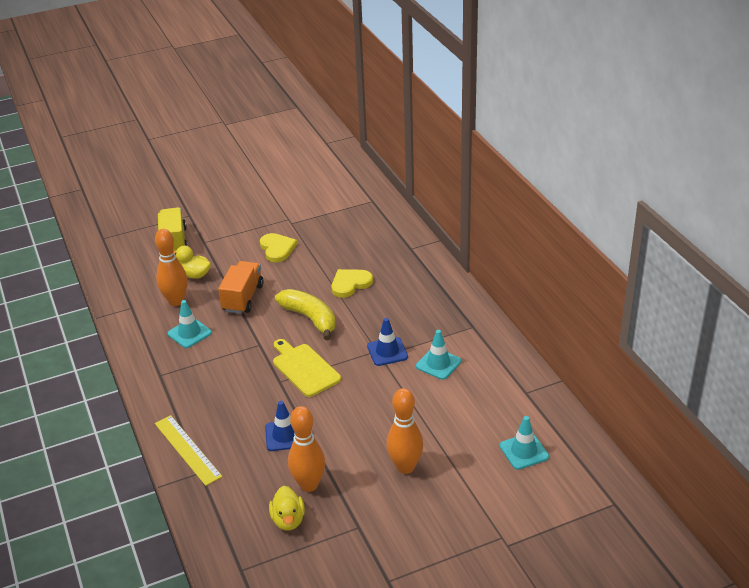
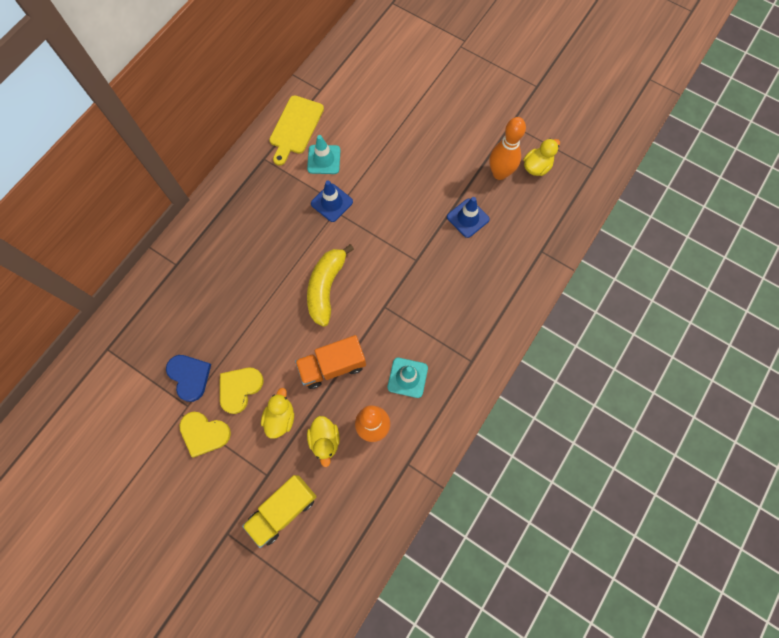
camera: 125 degrees left, 35 degrees up
yellow ruler [155,415,222,486] -> none
yellow cutting board [273,339,341,397] -> yellow cutting board moved to [269,95,324,166]
yellow heart [332,269,373,298] -> yellow heart moved to [179,412,231,458]
orange bowling pin [386,388,423,474] -> none
turquoise traffic cone [500,416,549,470] -> none
none -> blue heart [166,355,211,402]
none -> yellow duck [261,388,294,439]

